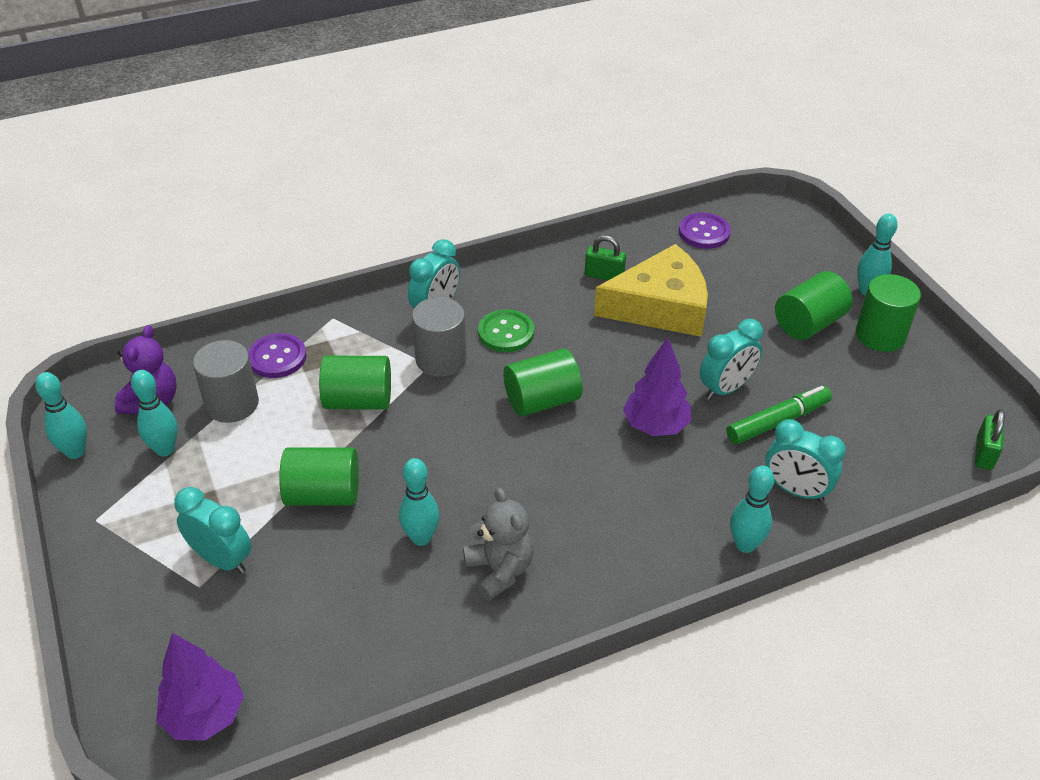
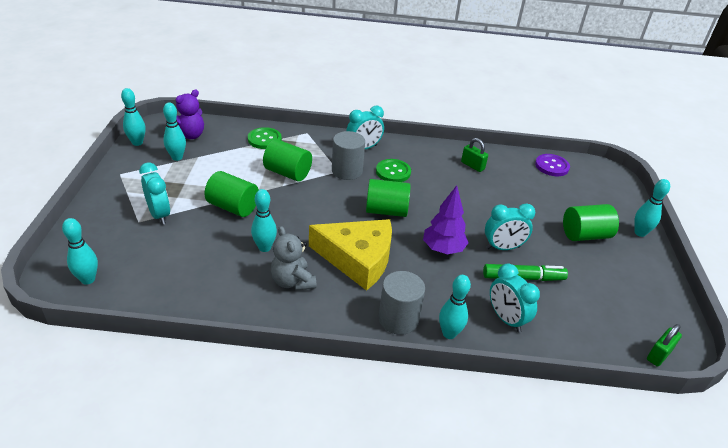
camera: 25 degrees right, 5 degrees down
purple tree [156,633,244,741] -> turquoise bowling pin [62,218,98,285]
grey cylinder [193,340,259,423] -> grey cylinder moved to [379,271,425,335]
purple button [248,333,306,378] -> green button [248,127,282,149]
grey teddy bear [463,487,533,601] -> grey teddy bear turned 150 degrees clockwise [271,226,317,291]
yellow cheese [594,244,708,337] -> yellow cheese moved to [309,219,392,291]
green cylinder [856,274,921,352] -> none

